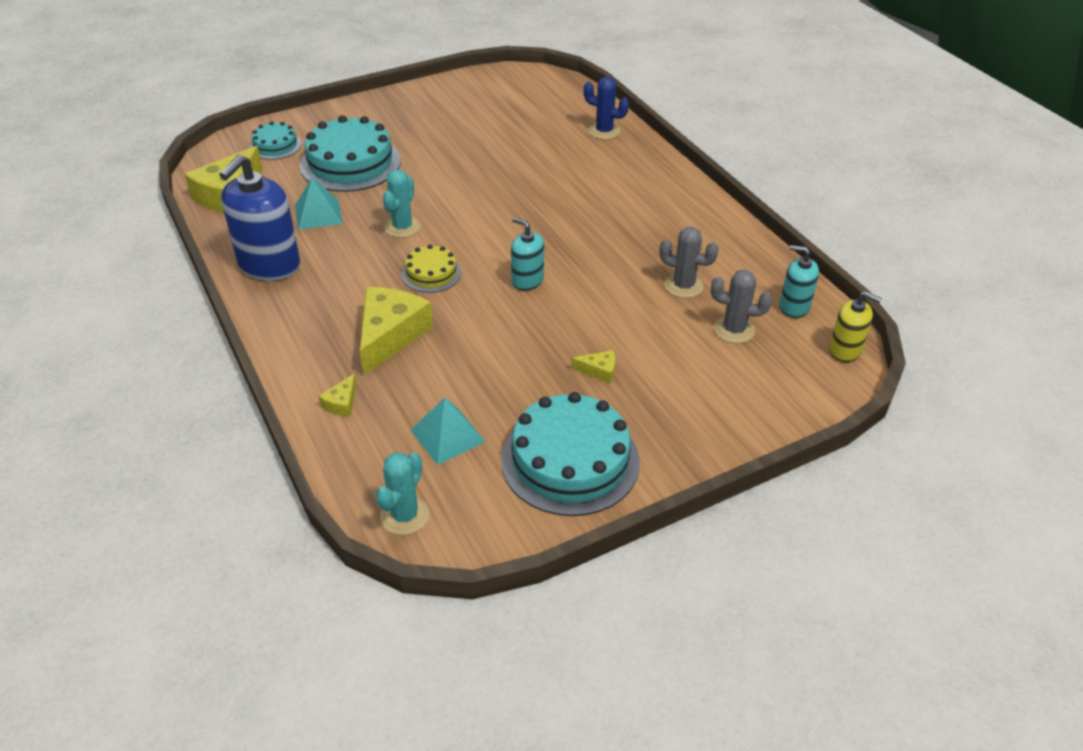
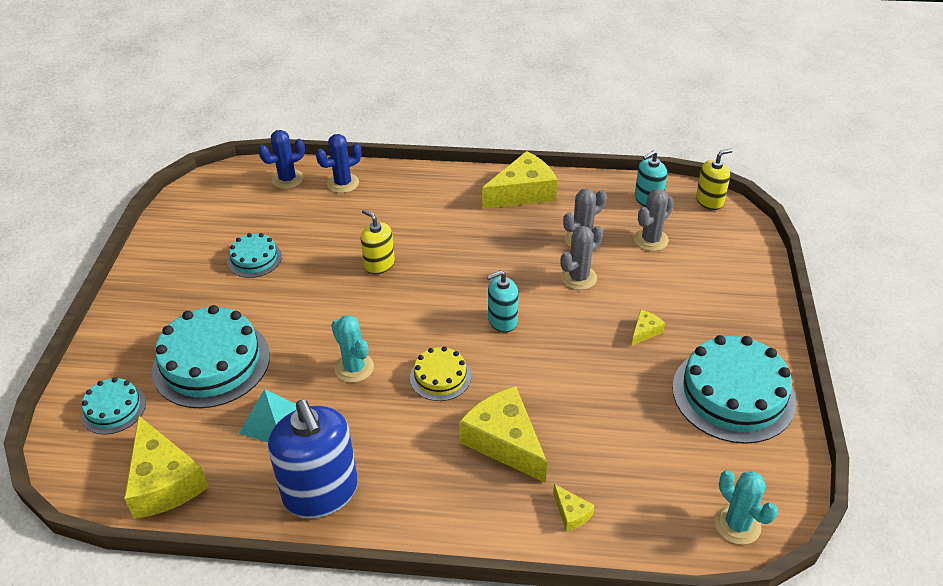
camera: 55 degrees left, 0 degrees up
turquoise pyramid [411,398,486,465] -> none
none -> turquoise cake [227,233,282,278]
none -> blue cactus [258,130,305,189]
none -> yellow soap dispenser [361,209,395,274]
none -> yellow cheese [482,151,557,209]
none -> grey cactus [561,226,603,290]

